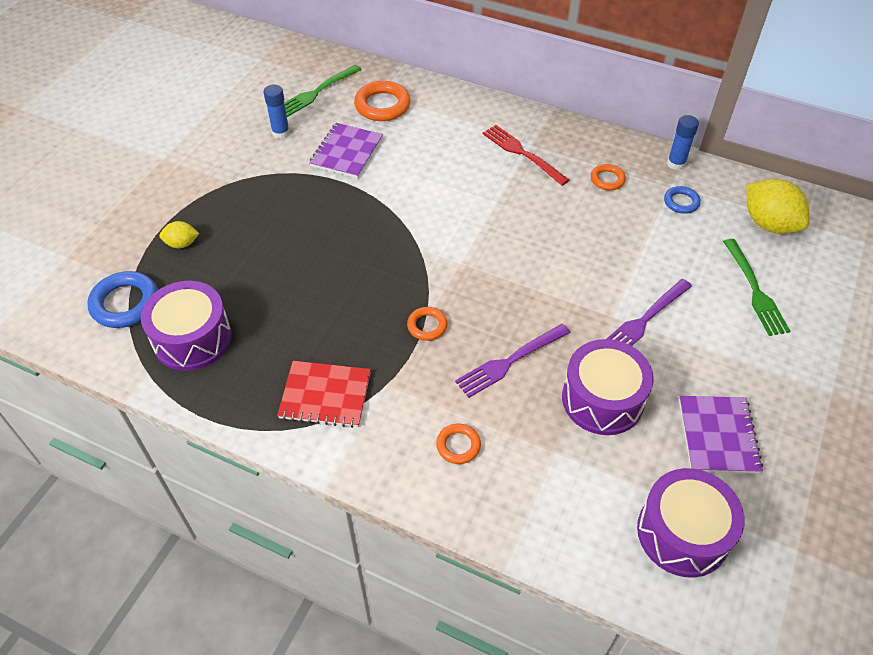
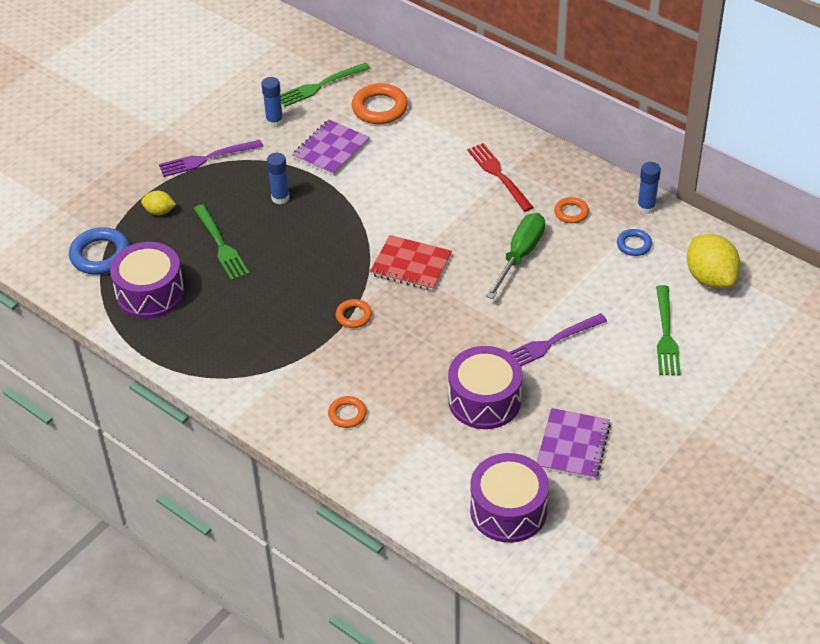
camera: 15 degrees right, 5 degrees down
red notebook [277,361,371,428] -> red notebook moved to [370,235,452,291]
purple fork [455,324,570,398] -> purple fork moved to [159,140,263,177]
none -> green fork [194,205,250,281]
none -> blue glue stick [267,153,290,204]
none -> green screwdriver [486,213,545,299]

